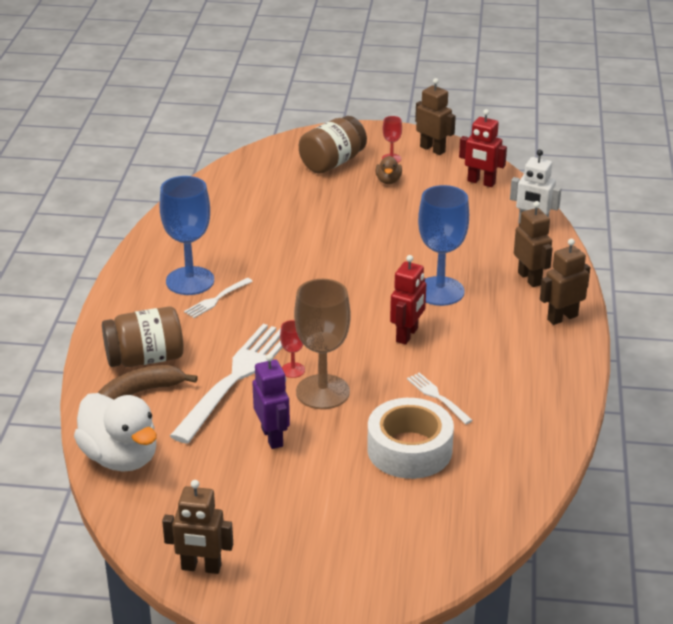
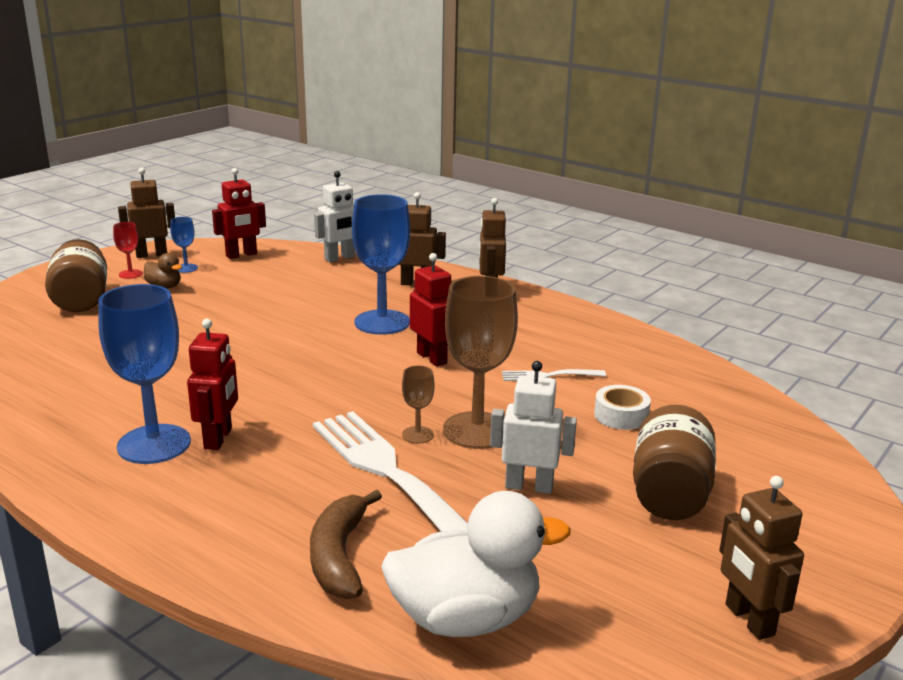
camera: 60 degrees left, 10 degrees down
brown jar [102,306,184,367] -> brown jar moved to [633,405,716,520]
brown robot [162,480,233,574] -> brown robot turned 120 degrees clockwise [719,476,804,640]
white fork [184,278,253,318] -> red robot [187,319,238,450]
purple robot [252,353,290,449] -> white robot [490,361,577,494]
red goblet [280,320,305,378] -> brown goblet [402,365,435,444]
white tape [367,398,454,479] -> white tape [594,385,651,430], size x0.54
none -> blue goblet [170,217,198,273]

